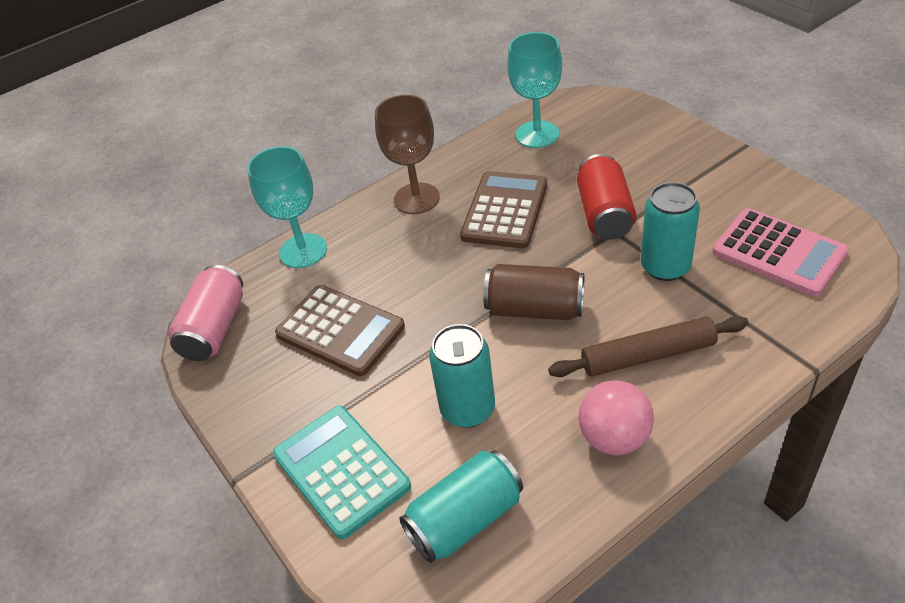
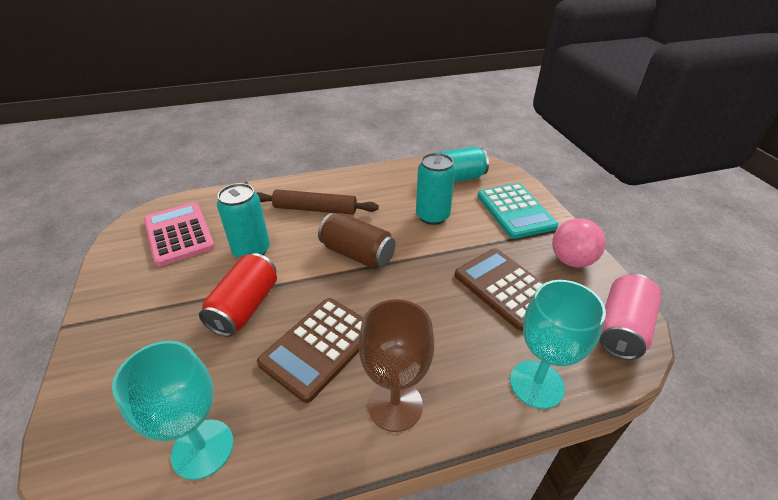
camera: 165 degrees left, 5 degrees down
pink ball [578,380,654,455] -> pink ball moved to [552,218,606,267]

